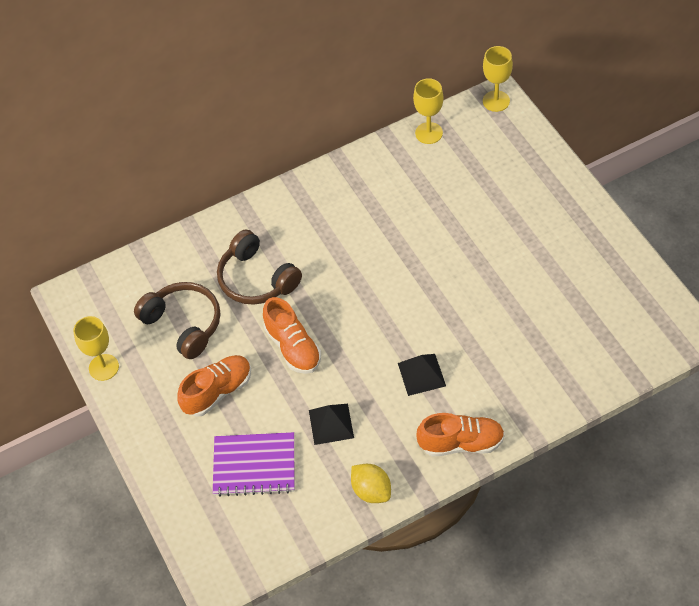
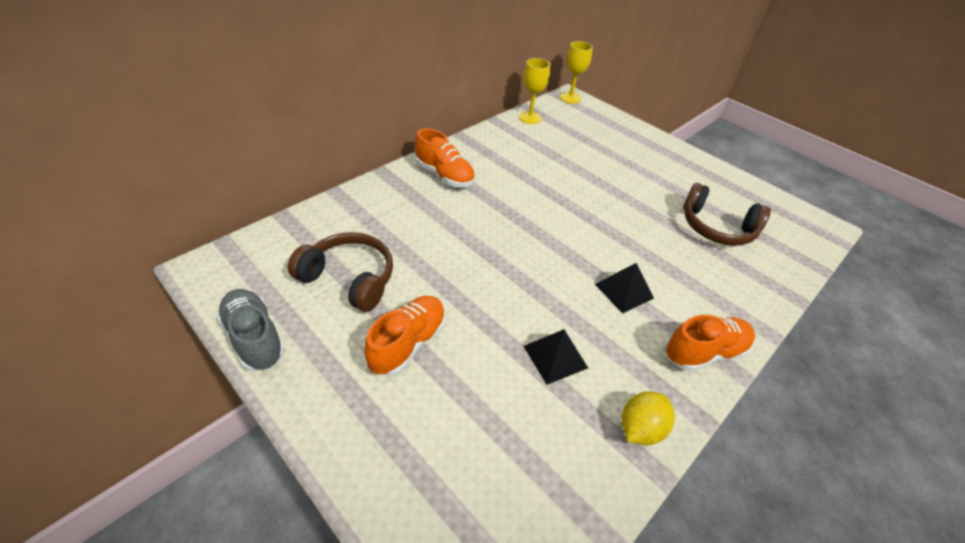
camera: 25 degrees left, 10 degrees down
yellow goblet [73,316,119,381] -> grey shoe [216,289,285,372]
purple notebook [213,432,294,497] -> none
brown headphones [217,229,302,305] -> brown headphones moved to [683,183,771,246]
orange shoe [263,297,321,374] -> orange shoe moved to [415,128,475,187]
yellow lemon [351,464,391,503] -> yellow lemon turned 75 degrees counterclockwise [621,391,675,445]

